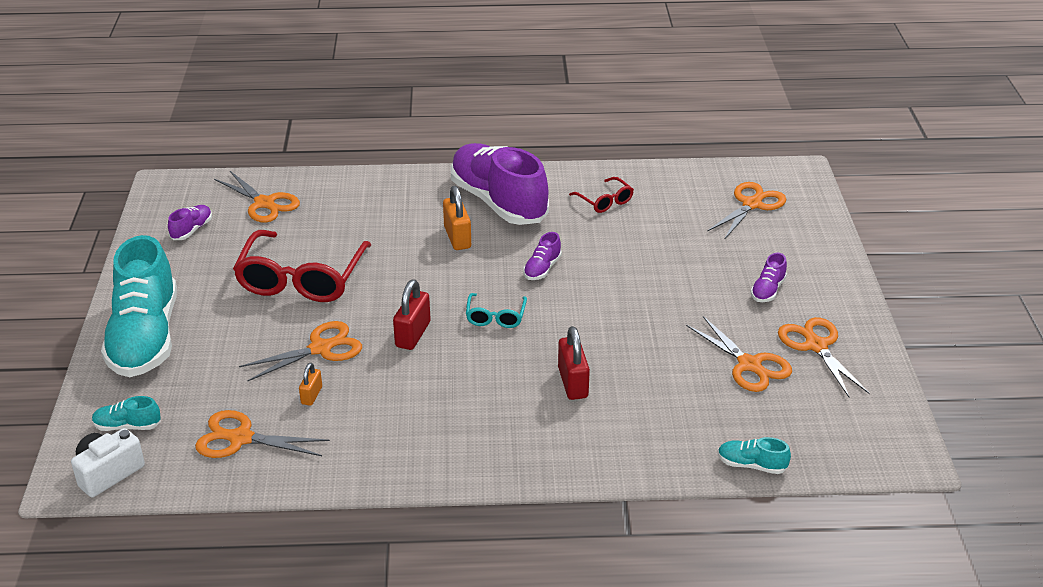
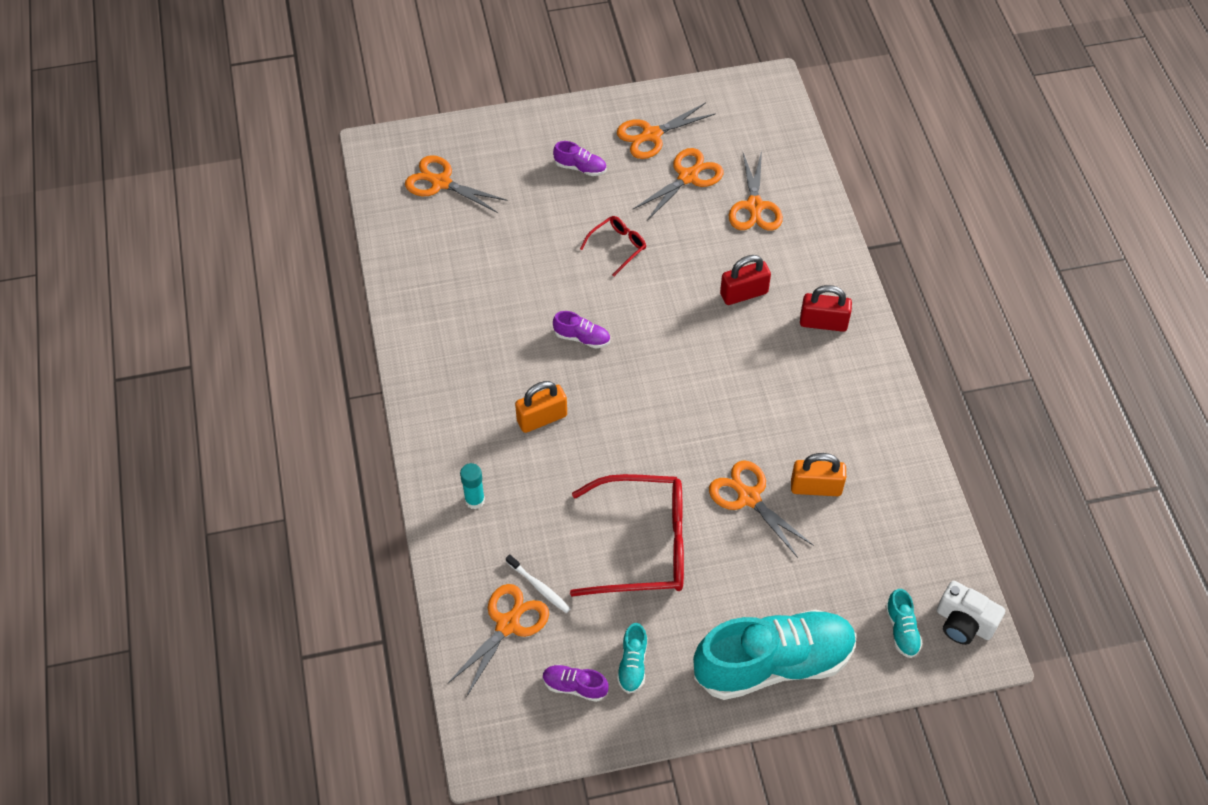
camera: 100 degrees left, 20 degrees up
orange scissors [195,410,330,458] -> orange scissors moved to [728,151,783,231]
orange padlock [299,363,322,406] -> orange padlock [791,453,846,496], size x1.72
red padlock [393,279,431,350] -> red padlock moved to [800,285,852,332]
purple shoe [451,143,549,225] -> none
turquoise glasses [466,293,527,328] -> none
red glasses [569,177,634,213] -> red glasses moved to [580,216,646,277]
turquoise shoe [718,437,791,474] -> turquoise shoe moved to [617,623,647,694]
none -> turquoise glue stick [460,463,485,509]
none -> white toothbrush [506,554,571,613]

